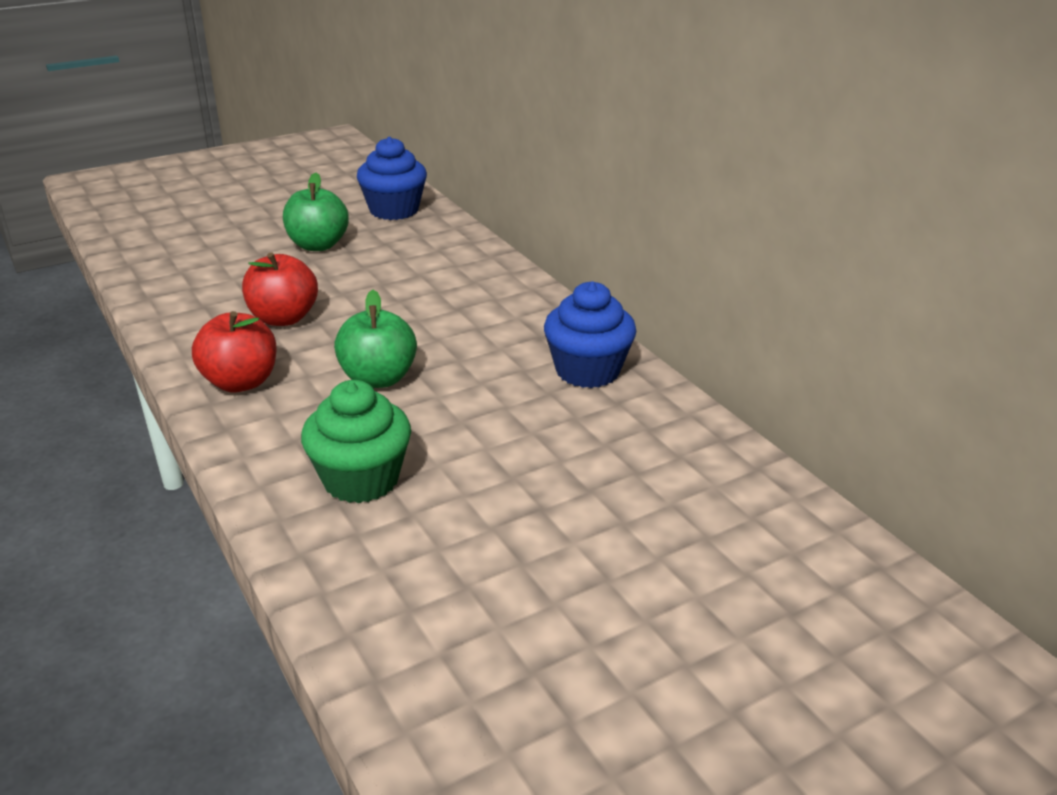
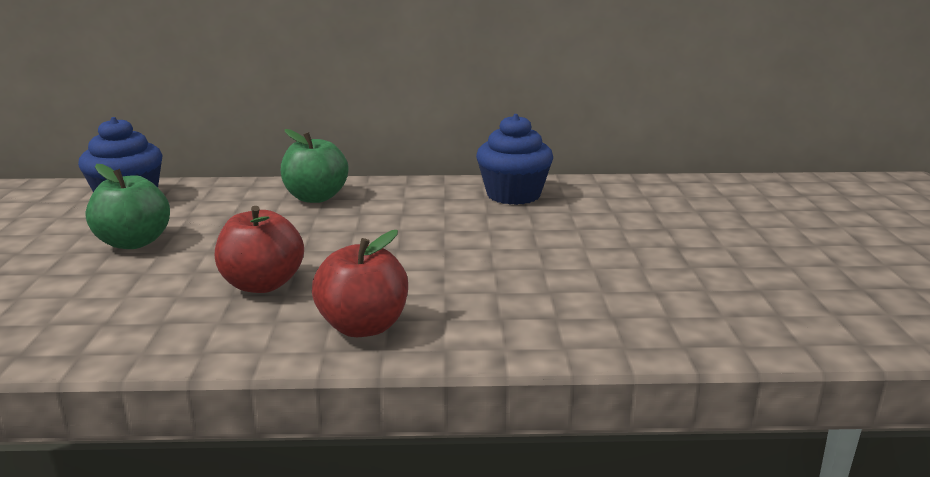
camera: 60 degrees left, 10 degrees down
green cupcake [301,380,411,503] -> none
green apple [334,290,417,388] -> green apple moved to [281,129,349,203]

